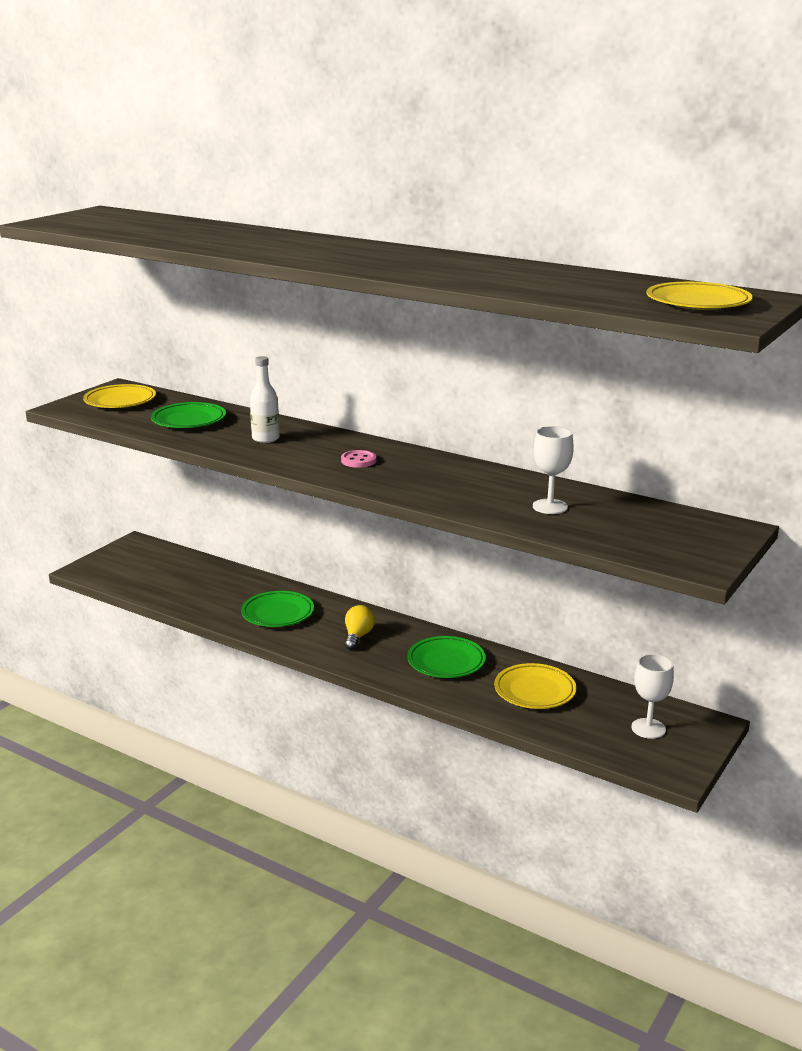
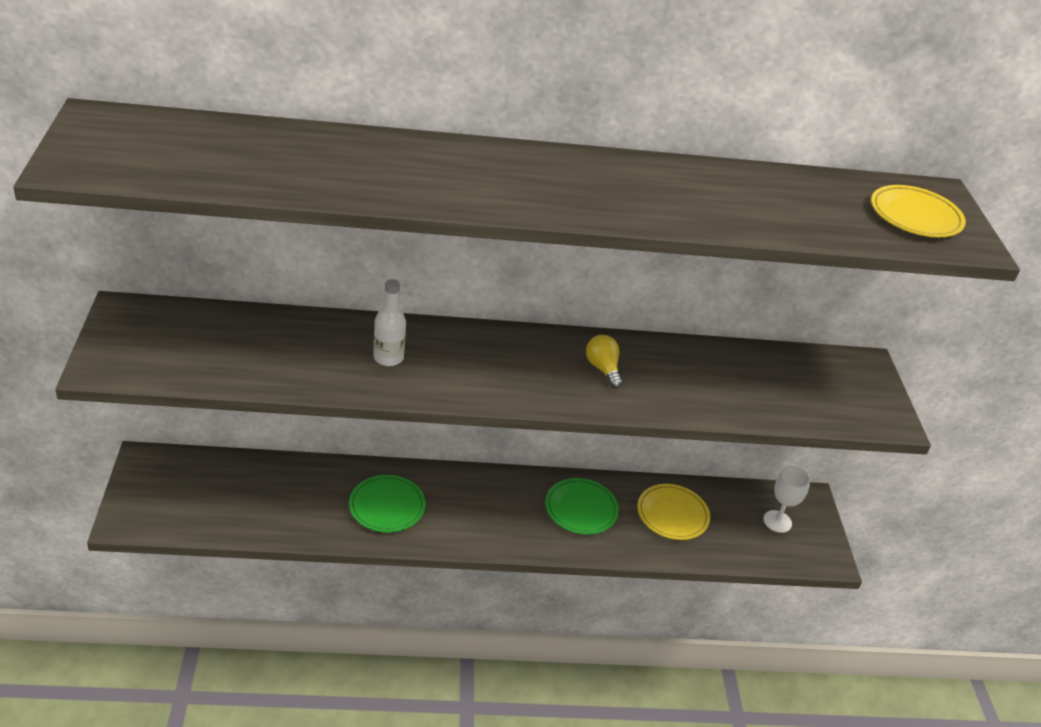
camera: 40 degrees left, 15 degrees up
yellow plate [83,384,156,408] -> none
green plate [151,402,226,428] -> none
pink button [341,450,377,468] -> none
yellow light bulb [345,605,375,650] -> yellow light bulb moved to [586,335,622,389]
white goblet [533,426,574,514] -> none

